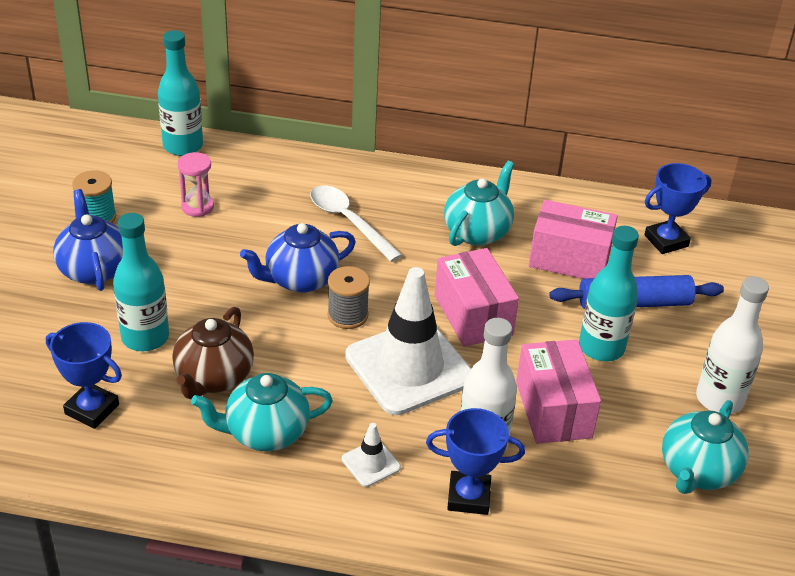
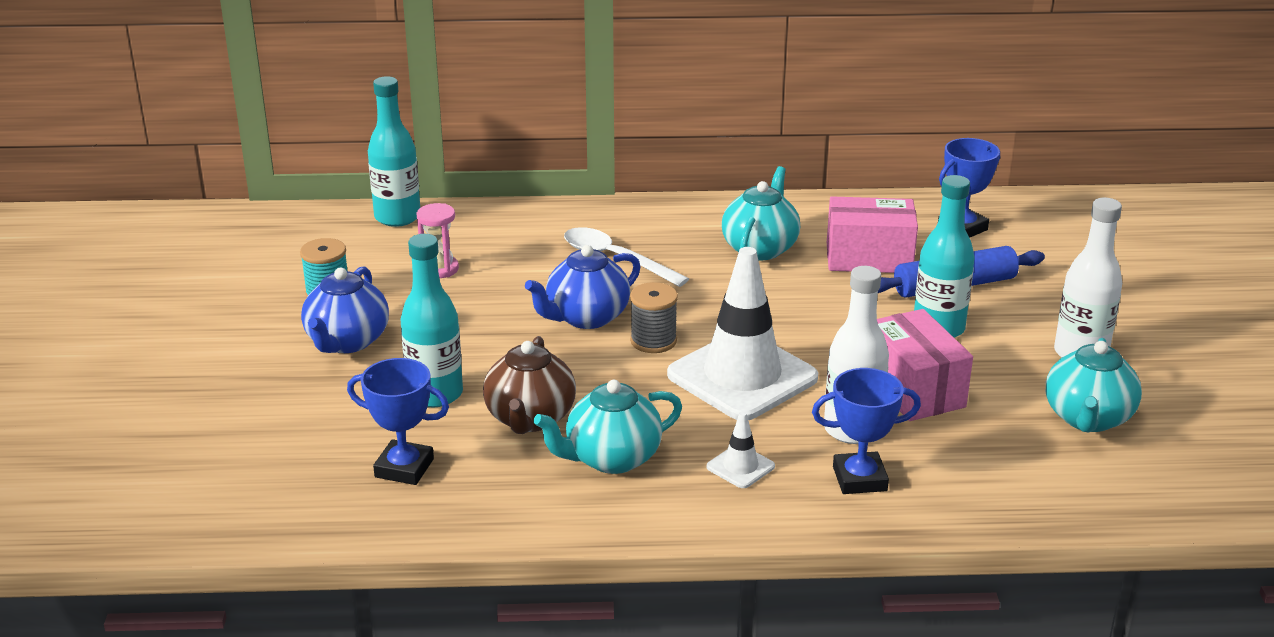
camera: 10 degrees left, 10 degrees down
blue teapot [53,189,123,291] -> blue teapot turned 135 degrees counterclockwise [301,266,389,353]
pink box [435,248,519,347] -> none

